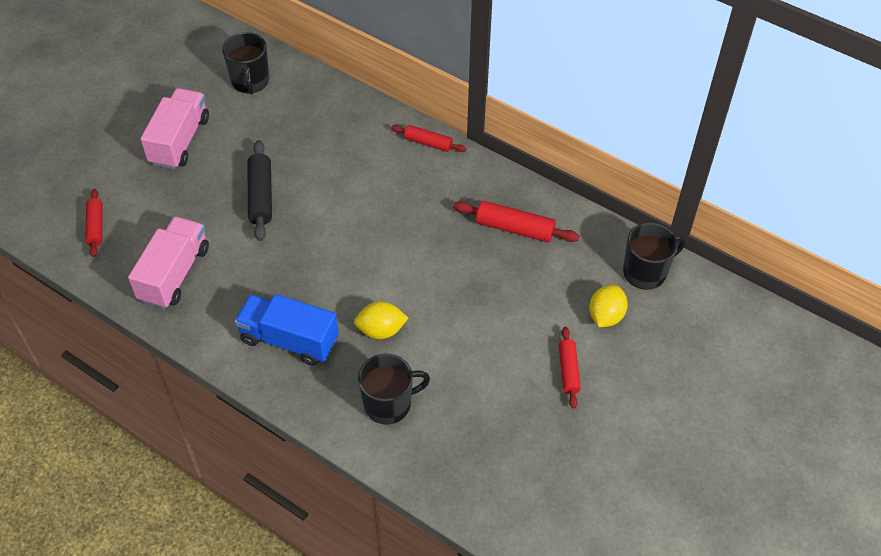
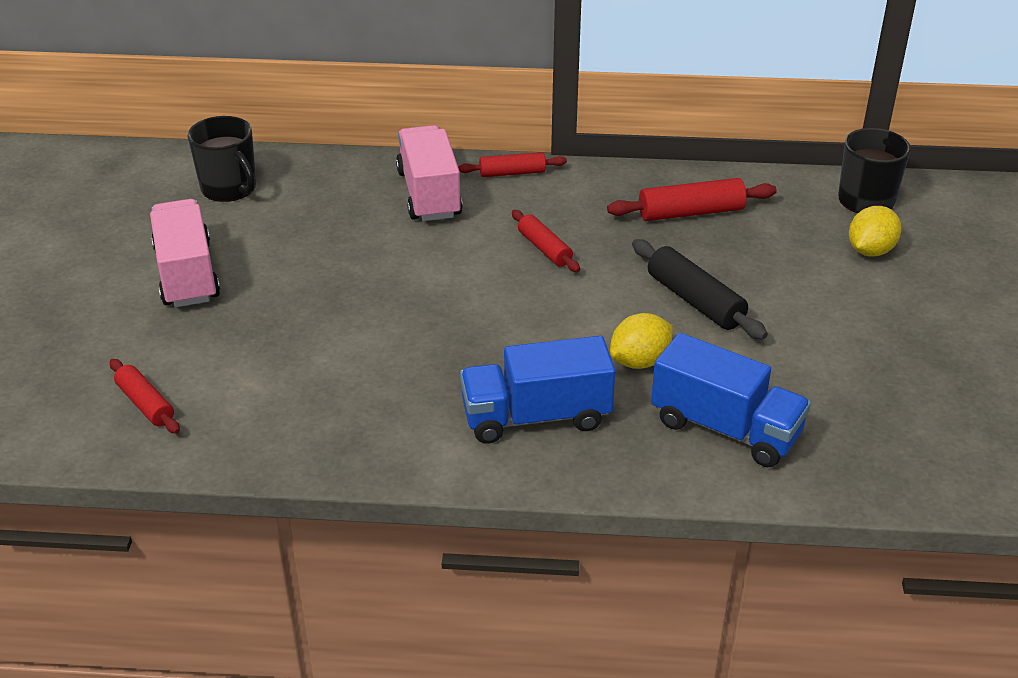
camera: 30 degrees left, 15 degrees down
pink truck [128,216,209,309] -> pink truck moved to [396,125,463,221]
black rolling pin [247,140,272,241] -> black rolling pin moved to [632,239,768,339]
black mug [358,354,430,425] -> blue truck [651,333,811,467]
red rolling pin [559,326,581,408] -> red rolling pin moved to [512,210,580,272]
yellow lemon [589,285,628,327] -> yellow lemon turned 45 degrees clockwise [849,206,901,256]

